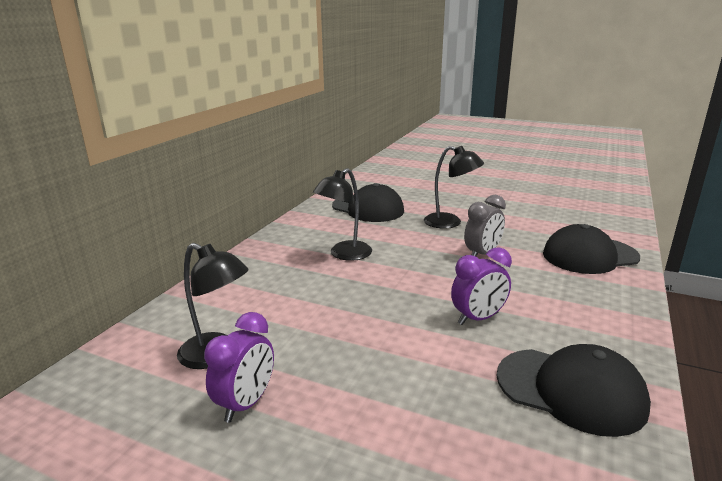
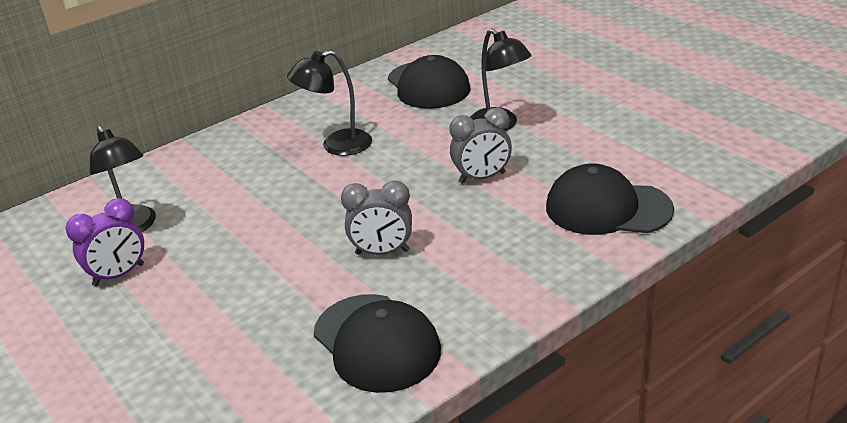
camera: 30 degrees right, 10 degrees up
purple clock [451,247,512,325] -> grey clock [341,181,412,255]

